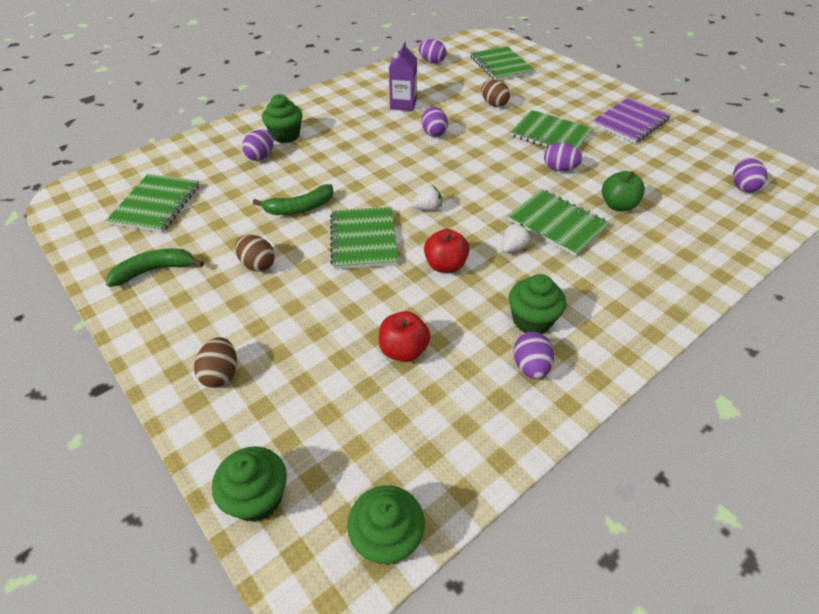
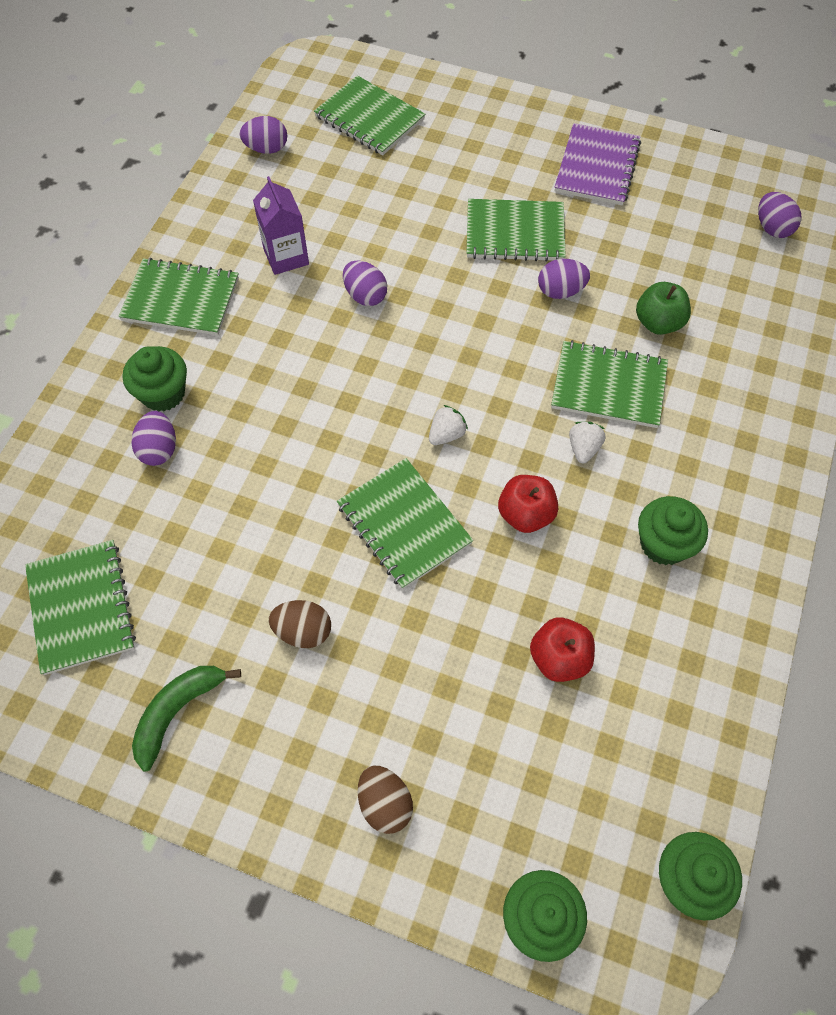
camera: 30 degrees left, 15 degrees up
green banana [253,184,334,215] -> none
brown egg [482,79,510,107] -> none
purple egg [513,332,554,379] -> none
none -> green notebook [118,258,239,336]

